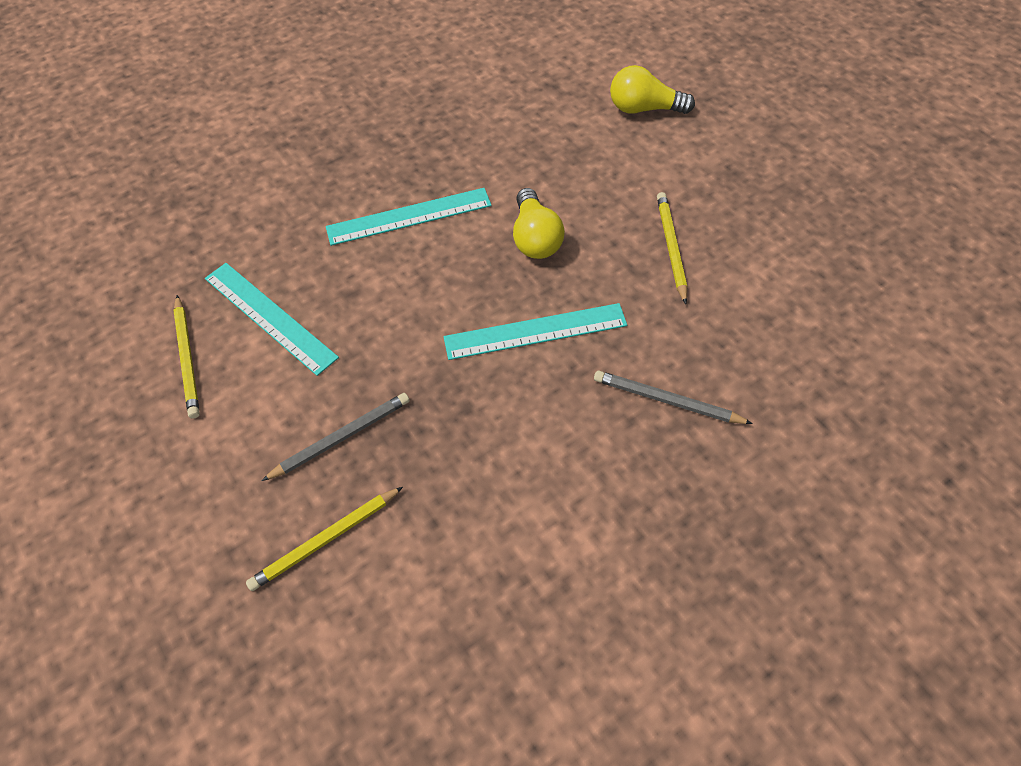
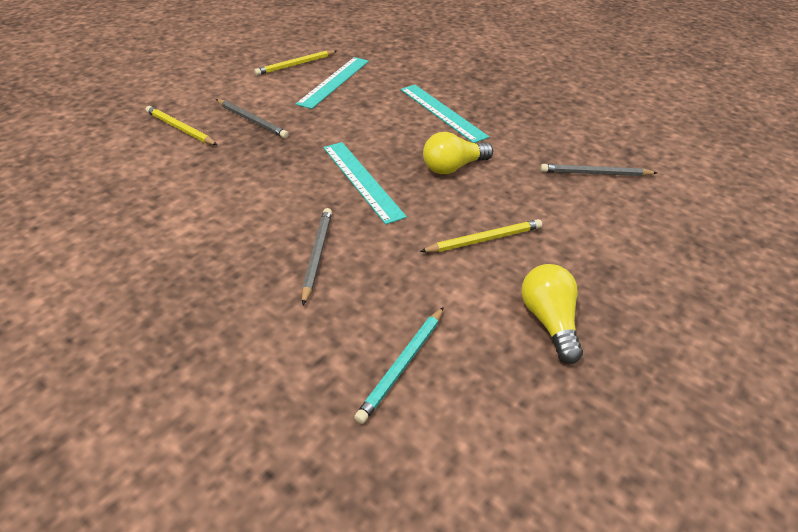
camera: 70 degrees right, 15 degrees down
yellow light bulb [610,65,695,114] -> yellow light bulb moved to [521,264,583,364]
none -> turquoise pencil [354,307,444,424]
none -> grey pencil [541,164,657,176]

